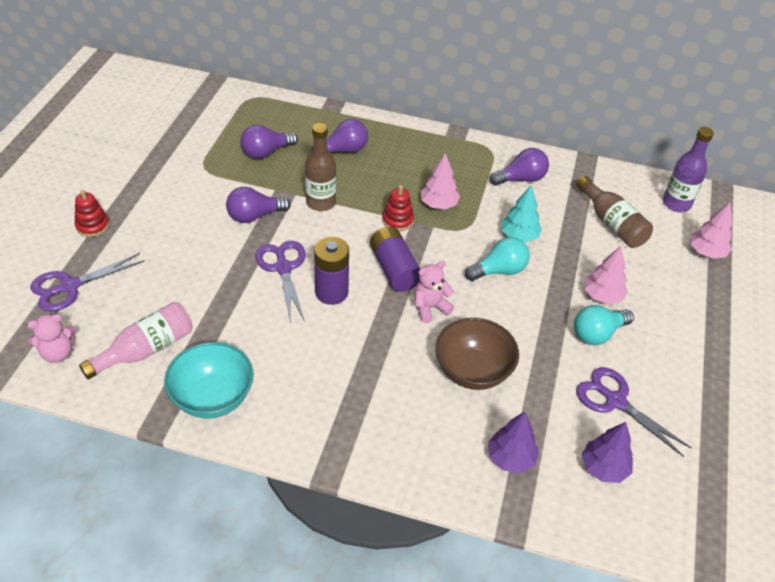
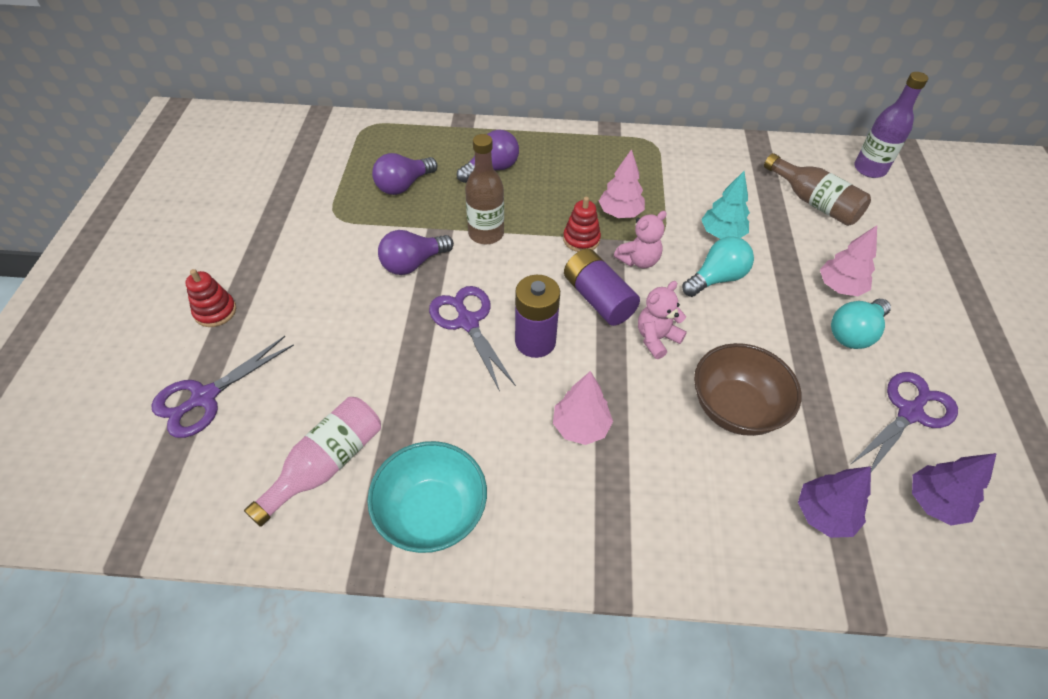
camera: 10 degrees left, 5 degrees up
pink teddy bear [27,314,76,363] -> pink teddy bear moved to [614,211,667,269]
purple light bulb [490,148,549,186] -> none
purple scissors [576,367,692,457] -> purple scissors turned 105 degrees clockwise [851,372,958,472]
pink tree [690,202,732,259] -> pink tree moved to [553,371,613,445]

